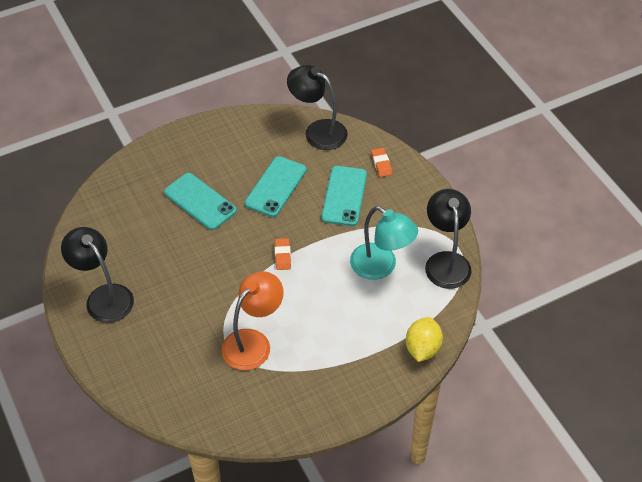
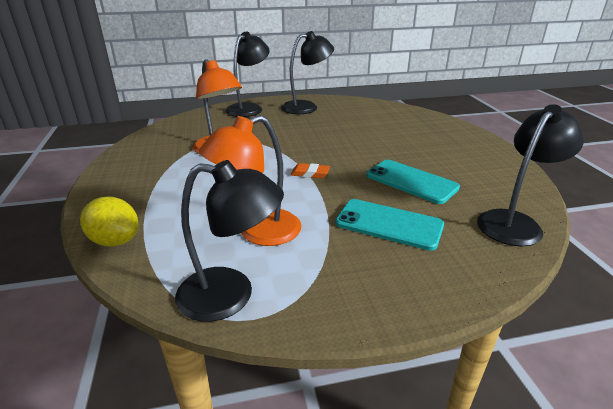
camera: 105 degrees right, 20 degrees down
turquoise phone [164,173,237,230] -> none
turquoise lamp [350,206,418,280] -> orange lamp [199,115,301,246]
orange eraser [371,148,392,177] -> none
none -> black lamp [225,31,270,117]

